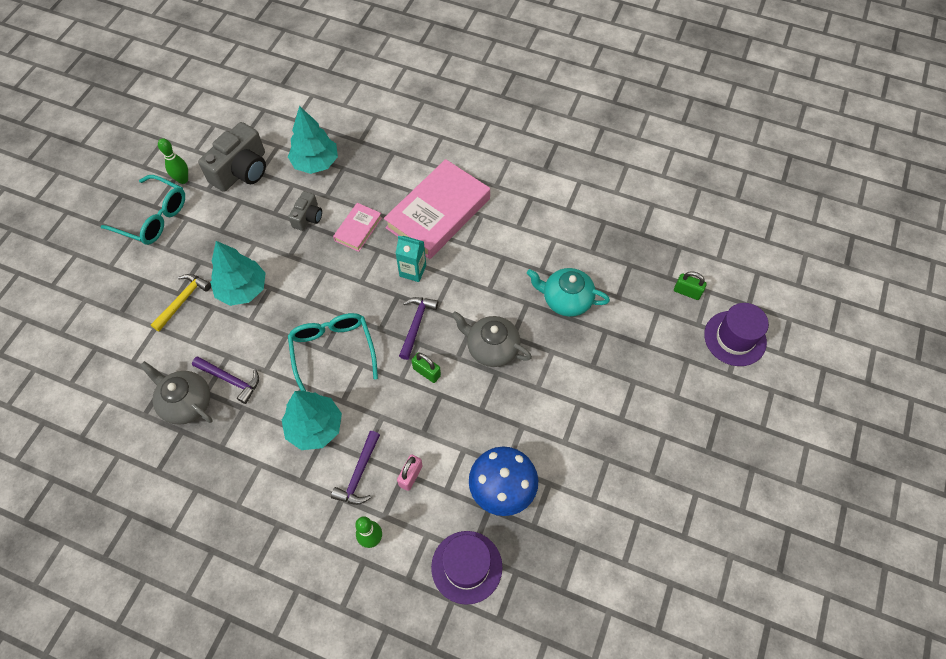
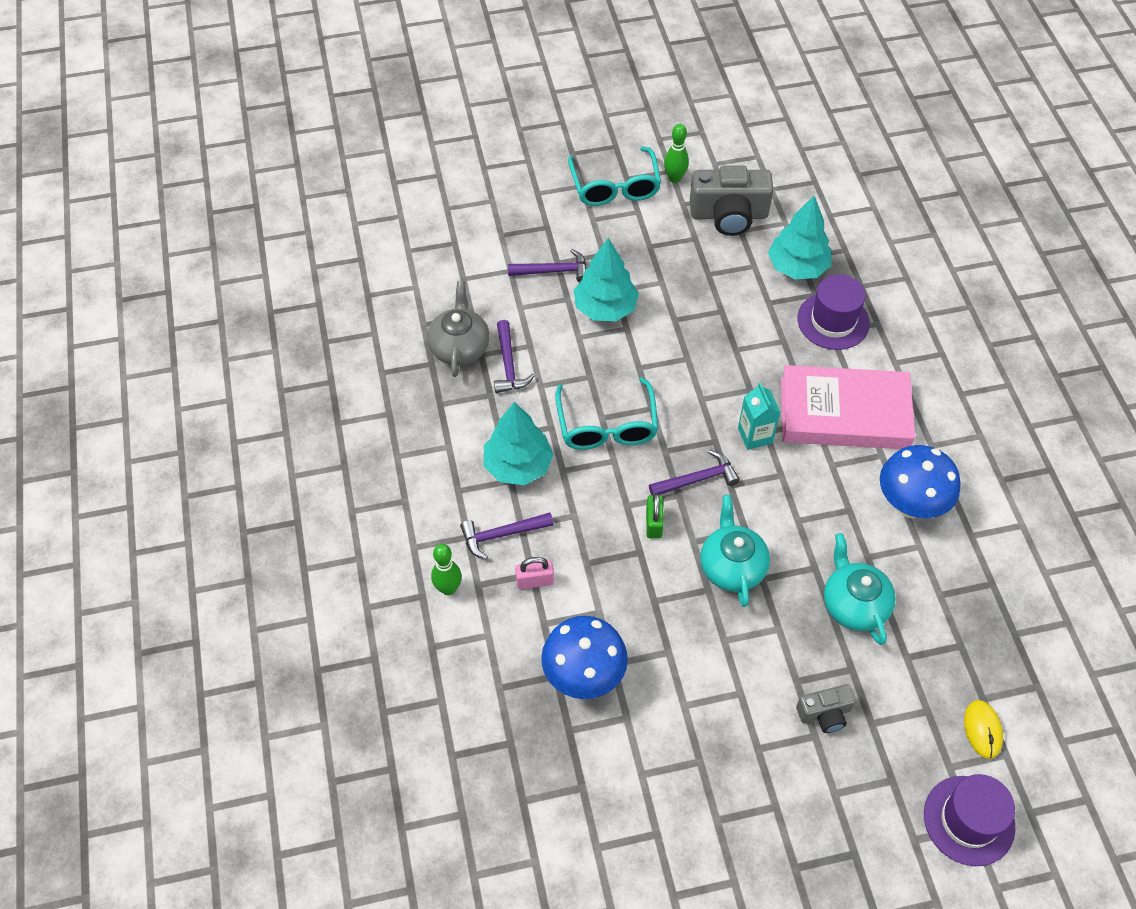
camera: 55 degrees right, 5 degrees down
yellow hammer [151,274,211,331] -> purple hammer [508,249,587,282]
grey camera [288,191,322,231] -> grey camera moved to [796,684,856,733]
turquoise glasses [288,313,378,391] -> turquoise glasses turned 135 degrees clockwise [555,377,658,450]
pink book [333,203,382,252] -> none
purple hat [431,531,502,605] -> purple hat moved to [797,274,870,350]
grey teapot [452,311,532,367] -> turquoise teapot [700,495,770,607]
green padlock [674,271,707,300] -> yellow mouse [964,700,1003,759]
none -> blue mushroom [880,445,961,518]

